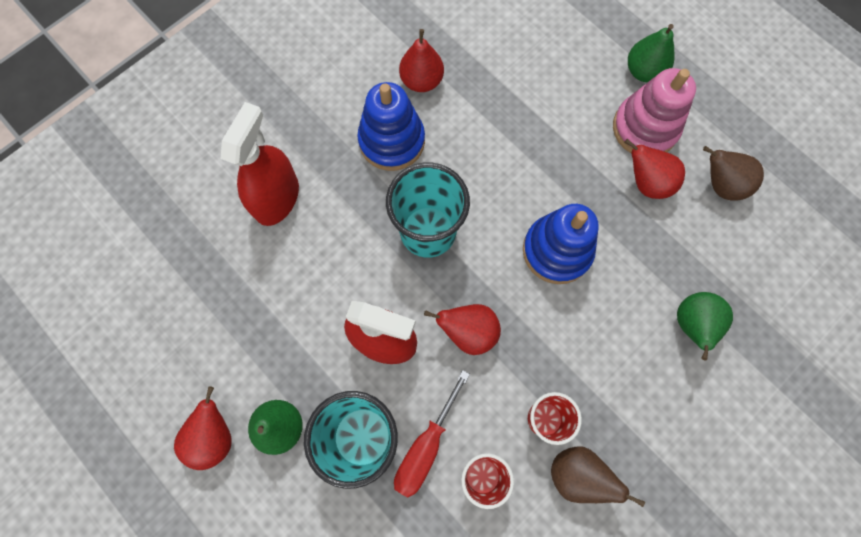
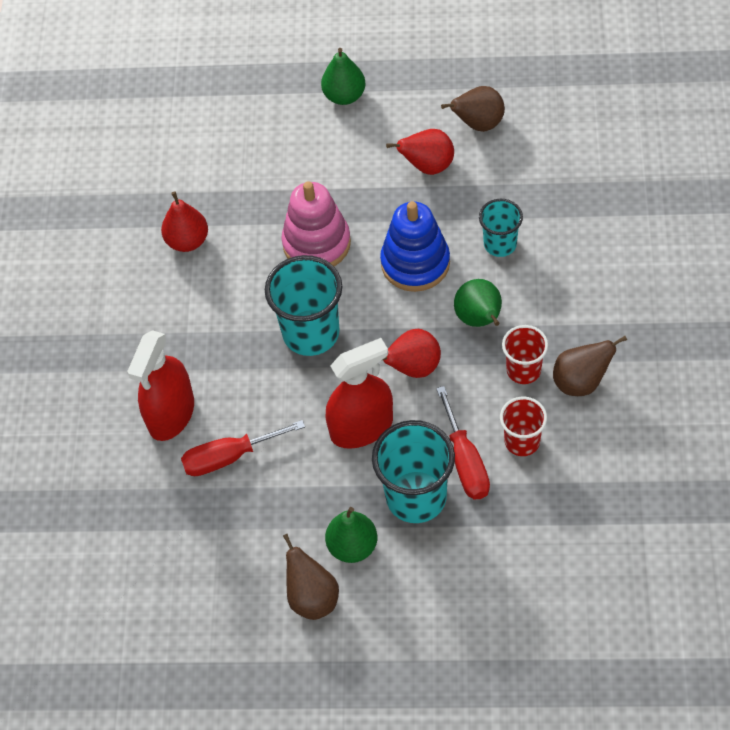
camera: 40 degrees left, 15 degrees down
red pear [174,386,232,470] -> brown pear [283,534,339,620]
red spray bottle [221,102,299,226] -> red spray bottle turned 135 degrees counterclockwise [127,330,194,441]
blue stacking toy [357,82,425,171] -> none
pink stacking toy [613,68,696,154] -> pink stacking toy moved to [281,181,351,266]
green pear [677,292,733,360] -> green pear moved to [454,279,502,327]
none -> red screwdriver [181,420,305,476]
none -> turquoise cup [479,199,523,257]

